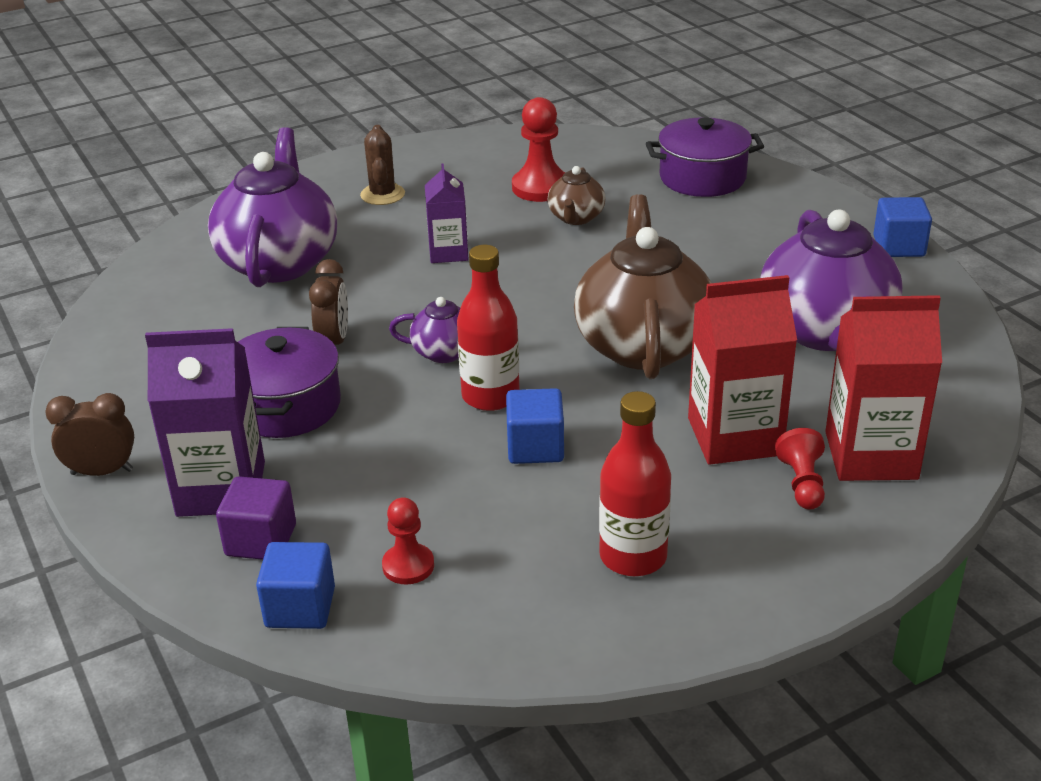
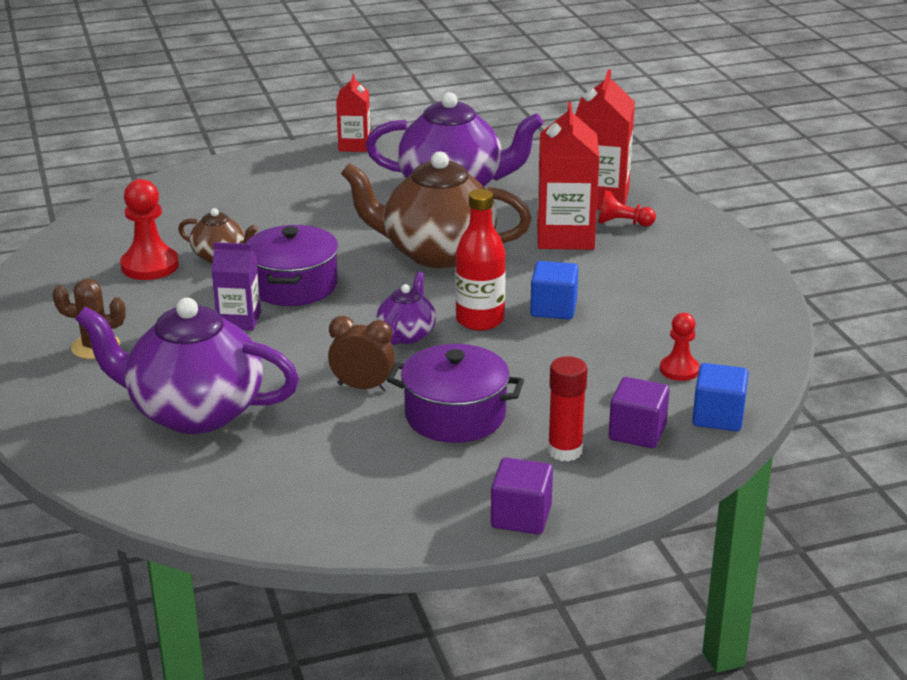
camera: 80 degrees left, 5 degrees down
brown clock [45,393,134,476] -> purple cube [491,458,553,534]
purple carton [145,328,265,517] -> red glue stick [548,356,588,462]
red bottle [599,391,671,576] -> none
purple pot [646,117,764,197] -> purple pot moved to [246,225,338,306]
blue cube [873,197,932,257] -> red carton [336,74,370,152]

